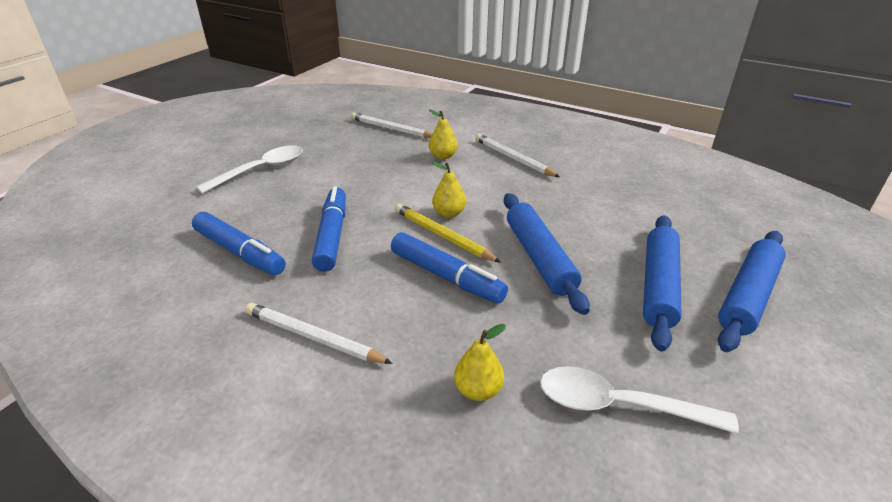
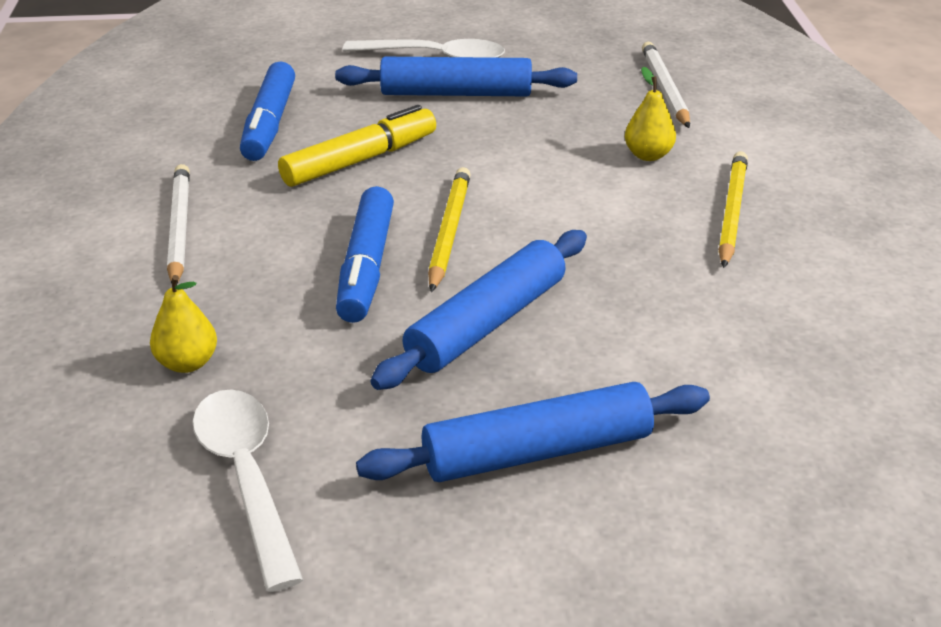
camera: 55 degrees right, 0 degrees up
blue marker [312,186,346,272] -> yellow marker [278,105,436,187]
yellow pear [432,162,466,218] -> none
white pencil [475,134,560,177] -> yellow pencil [718,151,748,268]
blue rolling pin [718,231,786,352] -> blue rolling pin moved to [335,57,577,96]

